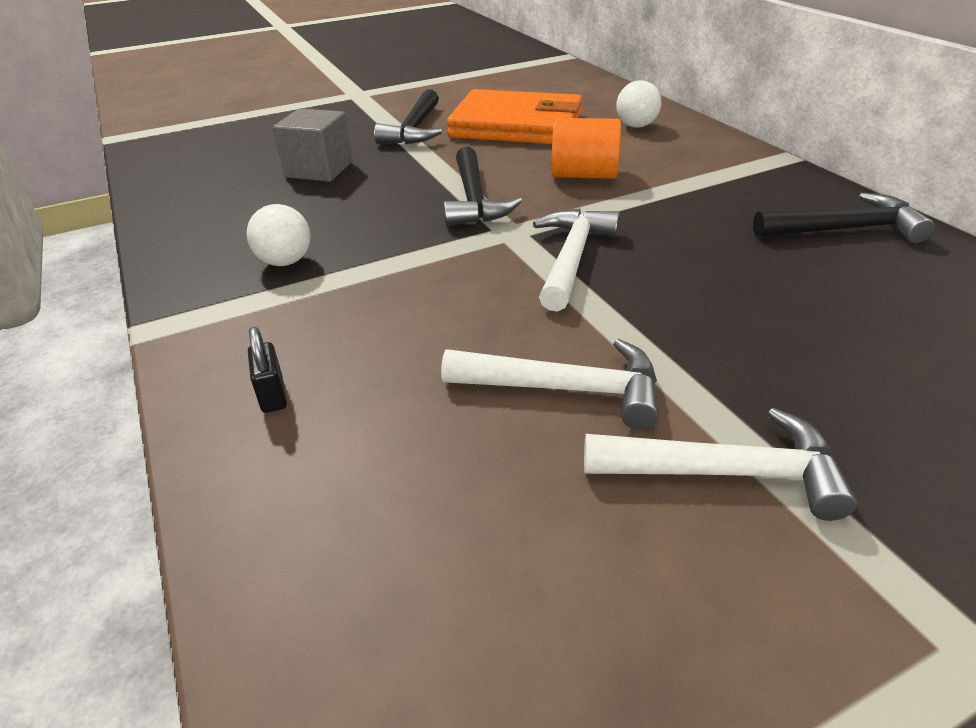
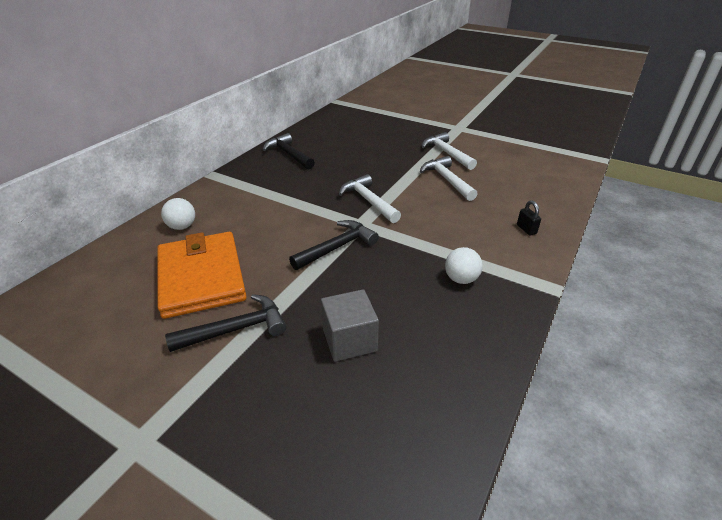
camera: 125 degrees left, 0 degrees up
black padlock [248,327,287,413] -> black padlock turned 60 degrees counterclockwise [517,200,541,236]
white hammer [533,209,620,312] -> white hammer turned 75 degrees clockwise [339,174,401,223]
orange cylinder [551,118,621,179] -> none

